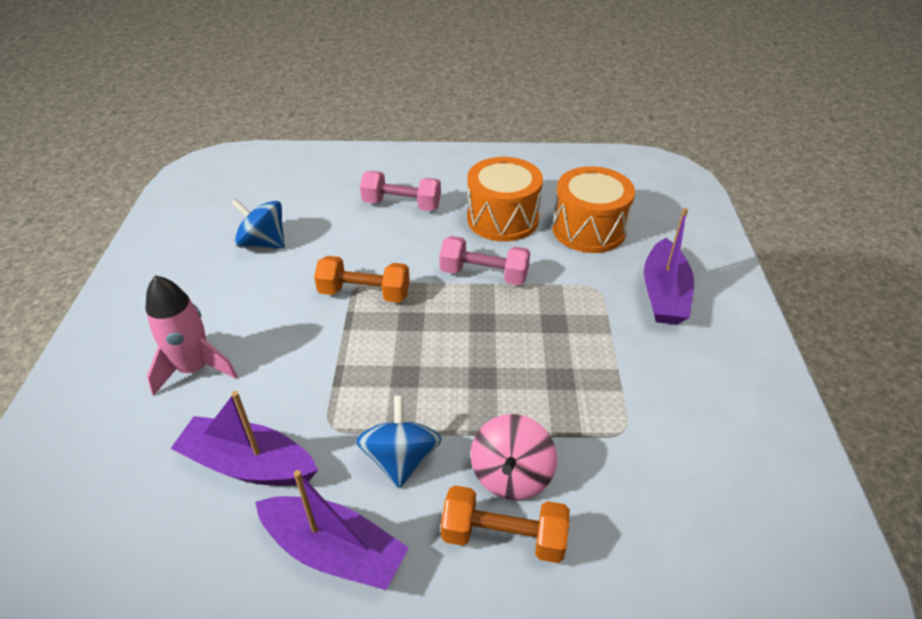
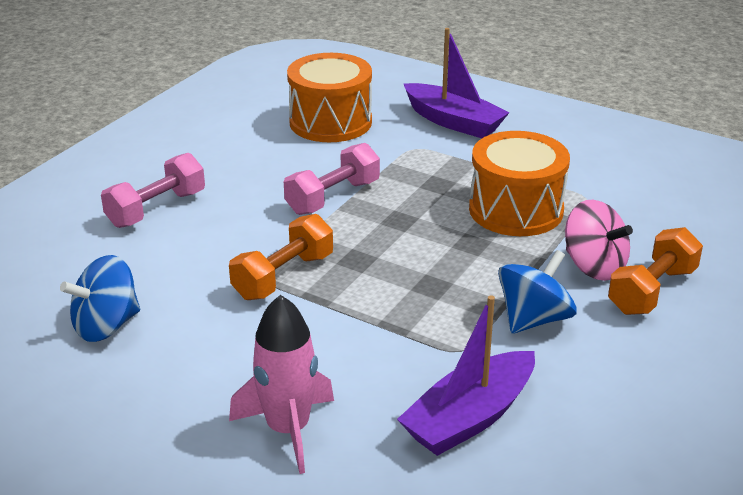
camera: 60 degrees left, 10 degrees down
purple boat [255,470,409,590] -> none
blue spinning top [356,395,442,488] -> blue spinning top turned 105 degrees clockwise [498,250,577,333]
orange drum [467,157,543,242] -> orange drum moved to [469,131,570,236]

